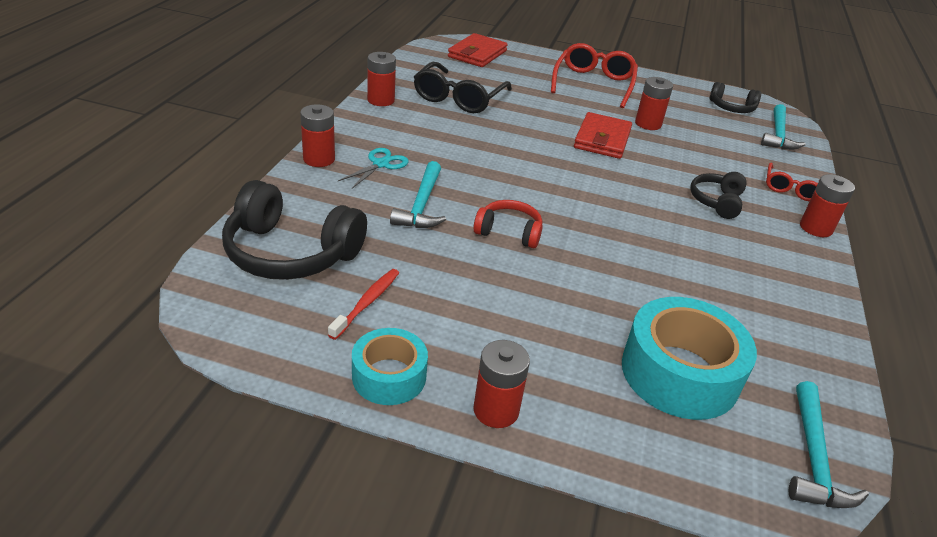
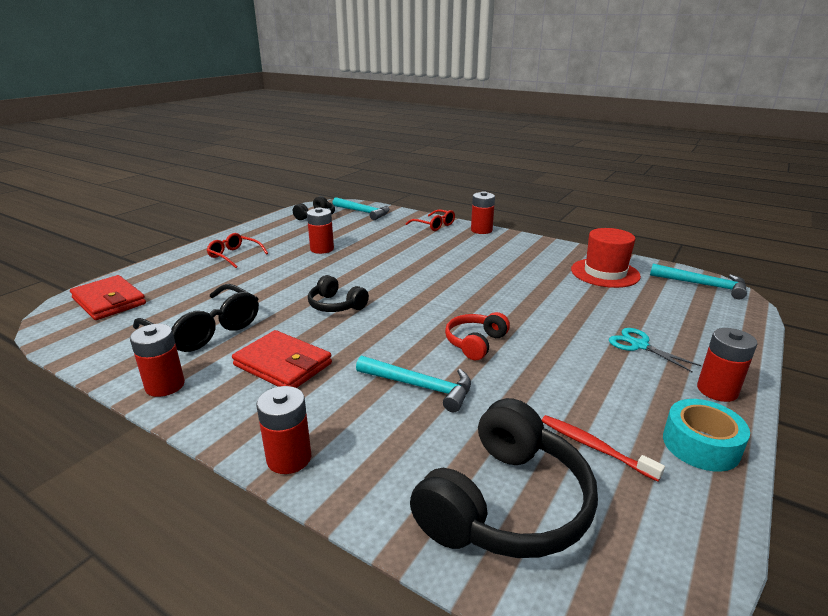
camera: 70 degrees left, 10 degrees down
turquoise scissors [338,148,409,188] -> turquoise scissors moved to [609,328,702,373]
red glasses [551,43,638,108] -> red glasses [207,233,268,268], size x0.60
red wallet [574,112,632,159] -> red wallet moved to [232,330,332,388]
turquoise tape [622,297,757,420] -> none
black headphones [690,172,747,219] -> black headphones moved to [308,275,369,312]
none -> red hat [571,228,641,288]

